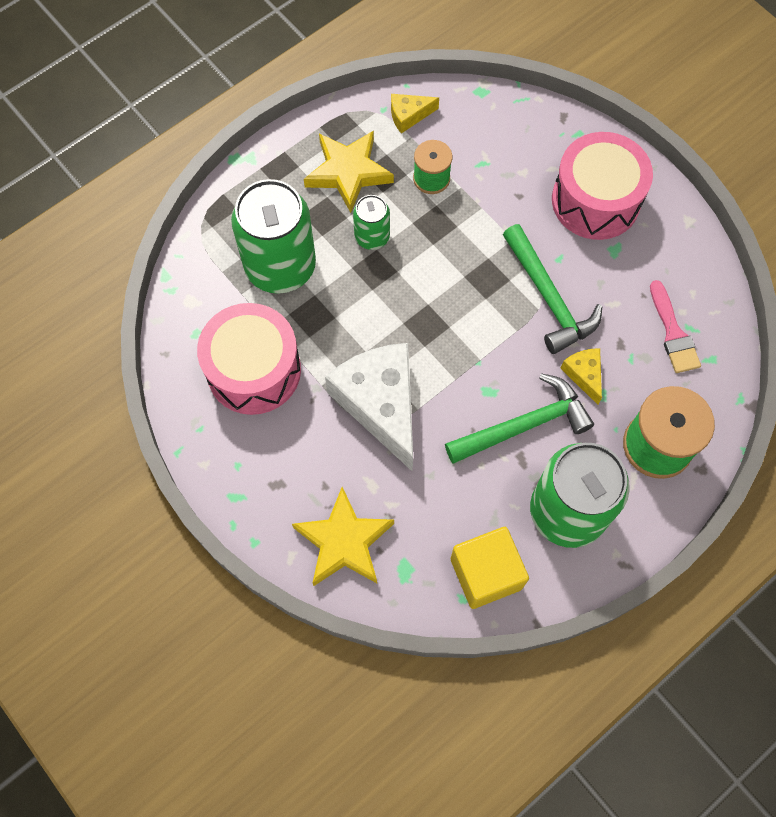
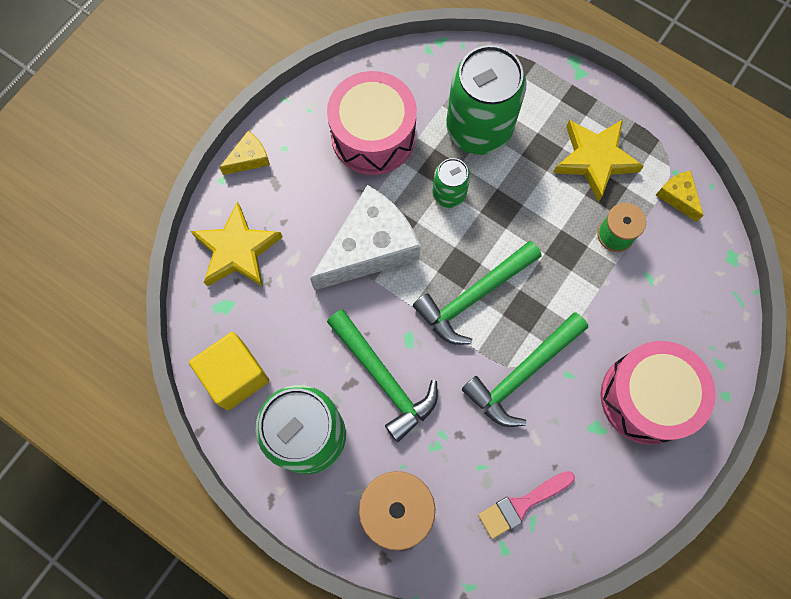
camera: 75 degrees right, 5 degrees up
green can [353,195,390,250] -> green can moved to [432,158,470,208]
yellow cheese [560,348,602,405] -> yellow cheese moved to [219,131,270,175]
none -> green hammer [413,241,542,345]

